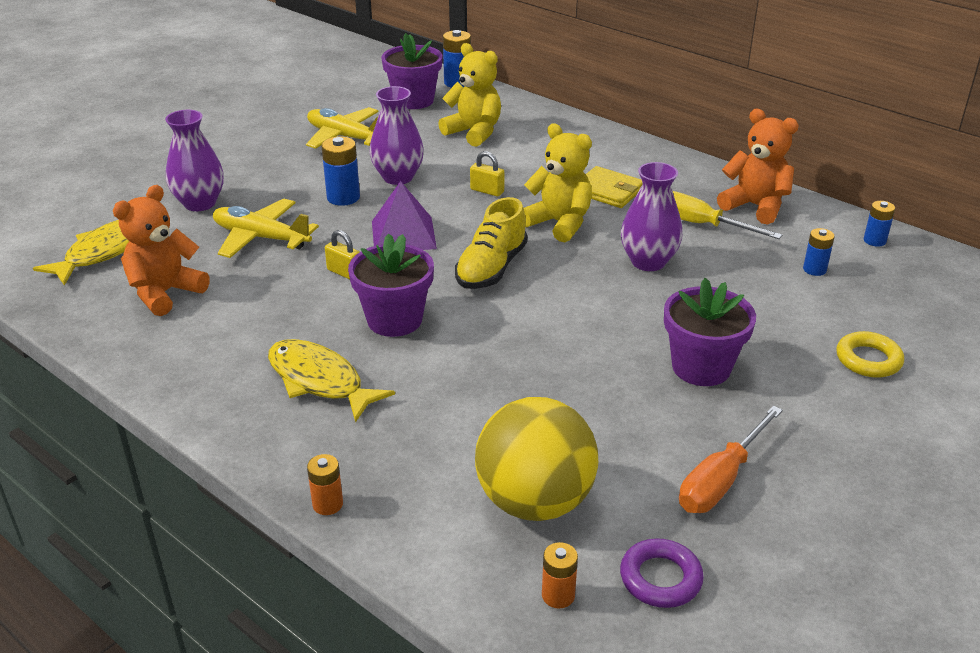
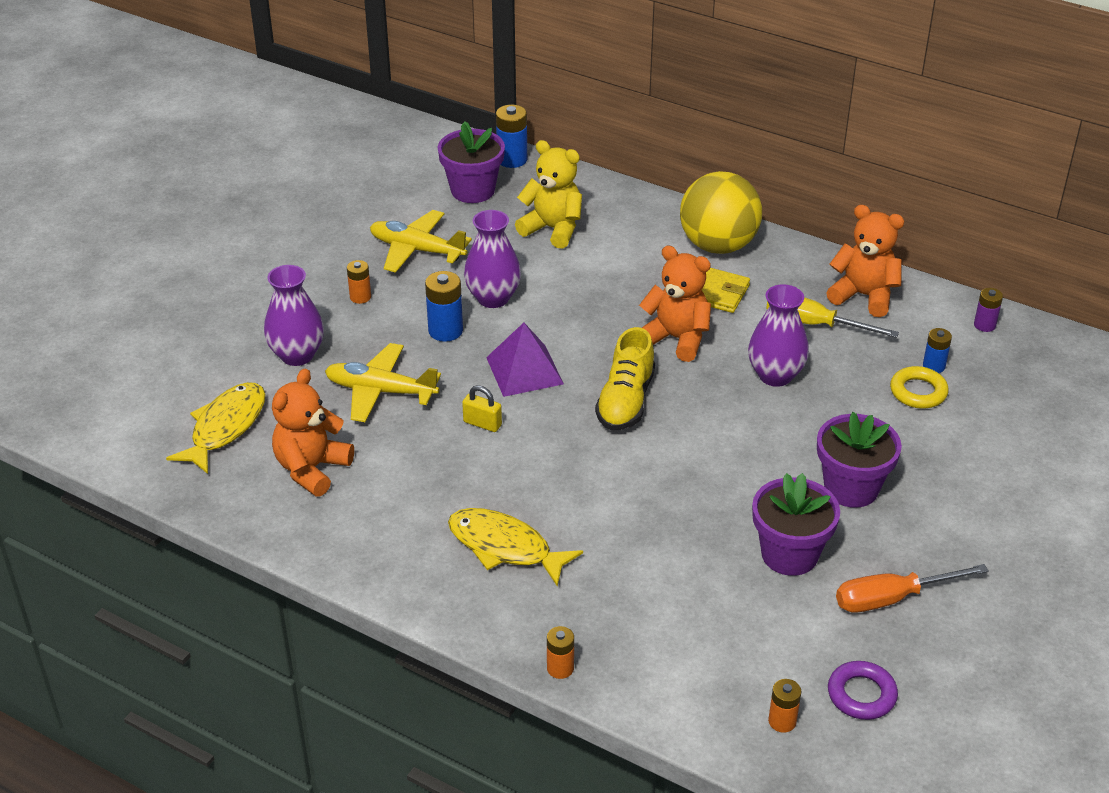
camera: 10 degrees left, 5 degrees up
purple flower pot [348,233,434,337] -> purple flower pot moved to [752,473,840,576]
yellow padlock [470,151,505,196] -> none
yellow ball [475,397,598,521] -> yellow ball moved to [680,171,762,254]
yellow teddy bear [523,123,592,242] -> orange teddy bear [639,245,711,362]
orange screwdriver [679,405,783,513] -> orange screwdriver turned 45 degrees clockwise [836,564,989,613]
yellow ring [836,331,904,378] -> yellow ring moved to [890,366,949,409]
blue battery [864,201,895,247] -> purple battery [974,288,1003,332]
none -> orange battery [347,260,371,304]

